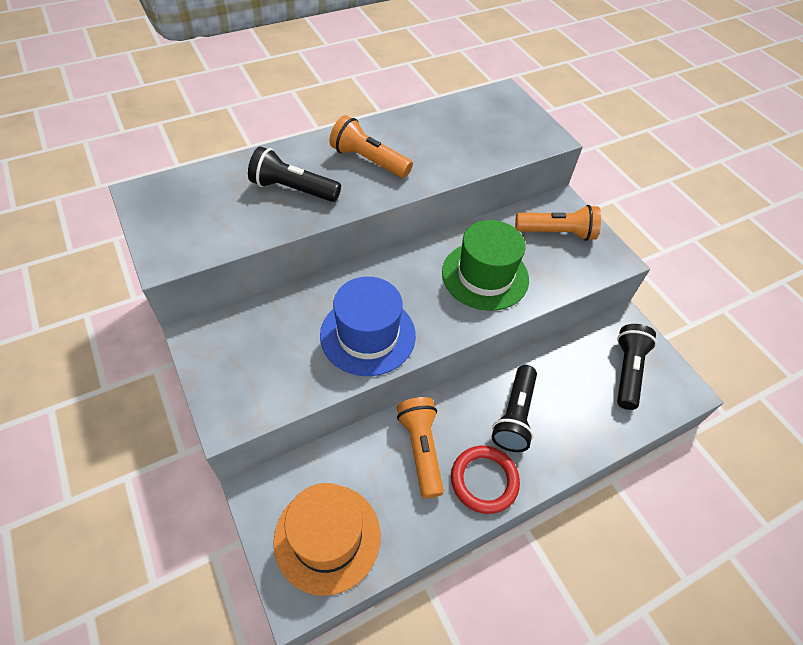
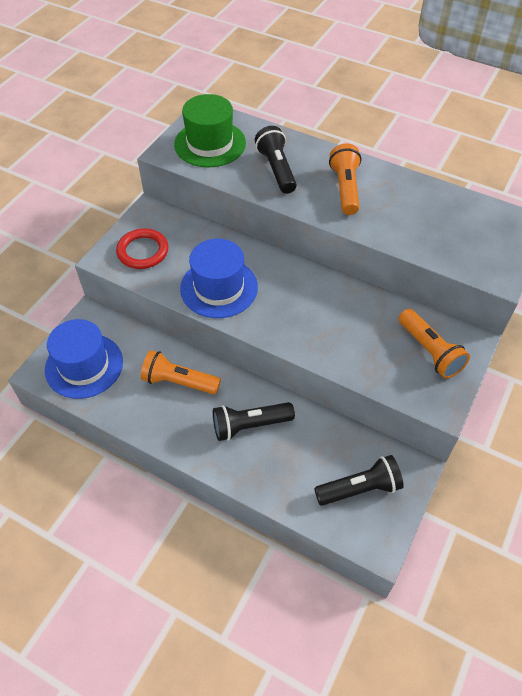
camera: 60 degrees right, 0 degrees up
orange hat [273,483,381,596] -> blue hat [45,319,123,399]
orange flashlight [397,397,444,498] -> orange flashlight turned 120 degrees counterclockwise [141,350,221,394]
green hat [442,220,529,311] -> green hat moved to [174,94,246,167]
red ring [451,446,520,514] -> red ring moved to [116,229,168,269]

